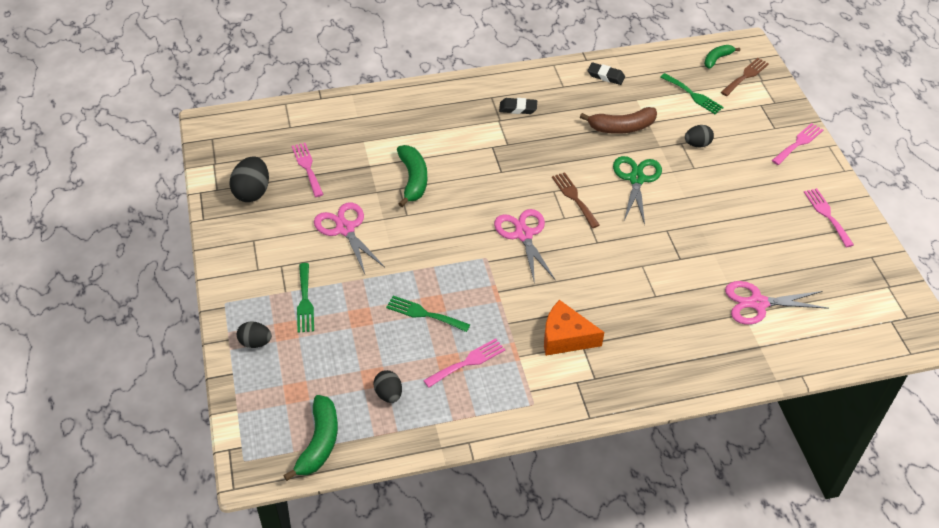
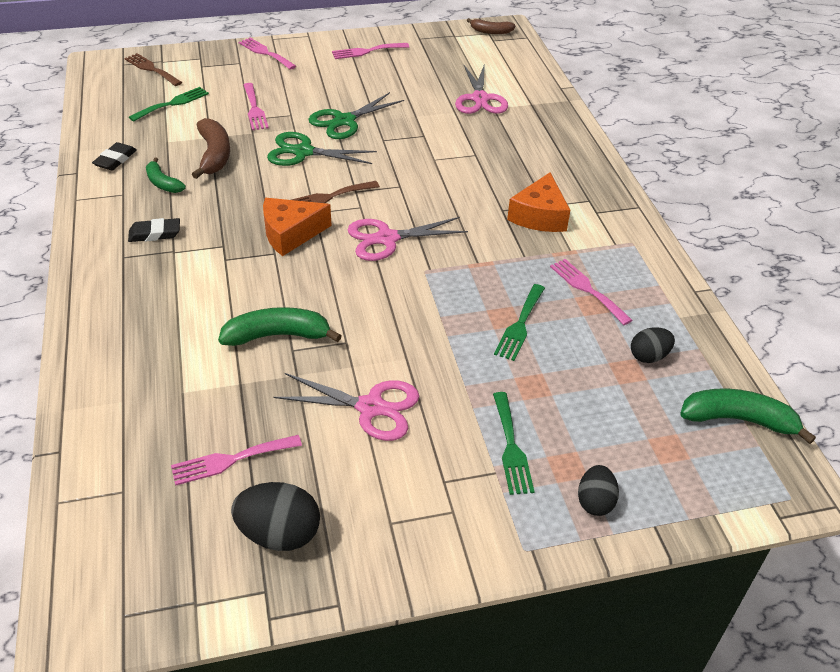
camera: 90 degrees left, 5 degrees down
green fork [297,263,314,333] -> green fork turned 90 degrees clockwise [493,392,535,495]
pink scissors [314,202,385,274] -> pink scissors turned 135 degrees counterclockwise [273,373,419,441]
black eraser [499,98,537,114] -> black eraser turned 75 degrees clockwise [128,218,180,242]
black egg [685,125,714,147] -> pink fork [244,83,269,130]
green banana [704,45,740,69] -> green banana moved to [146,157,186,193]
none -> orange cheese [263,198,332,256]
none -> green scissors [308,92,404,139]
none -> brown banana [467,18,515,34]

